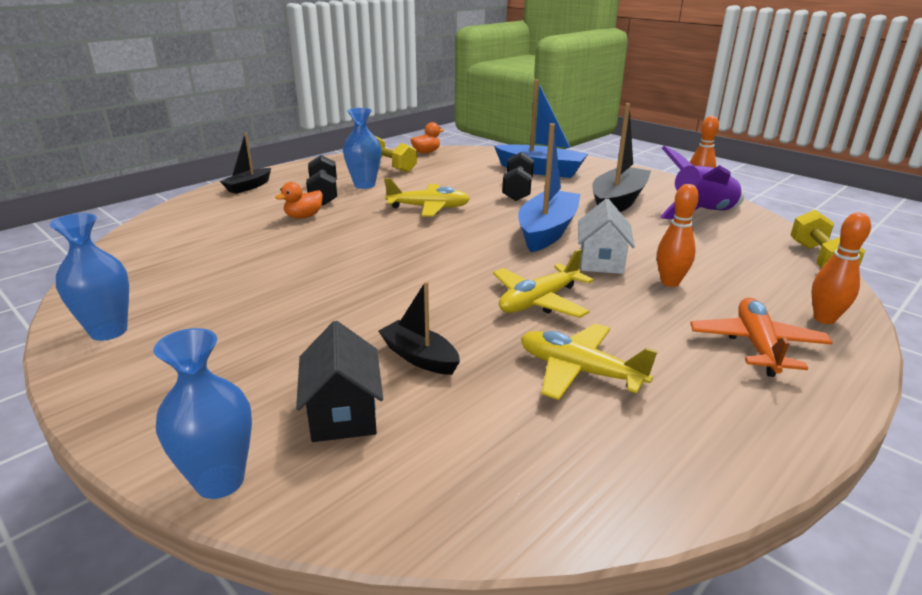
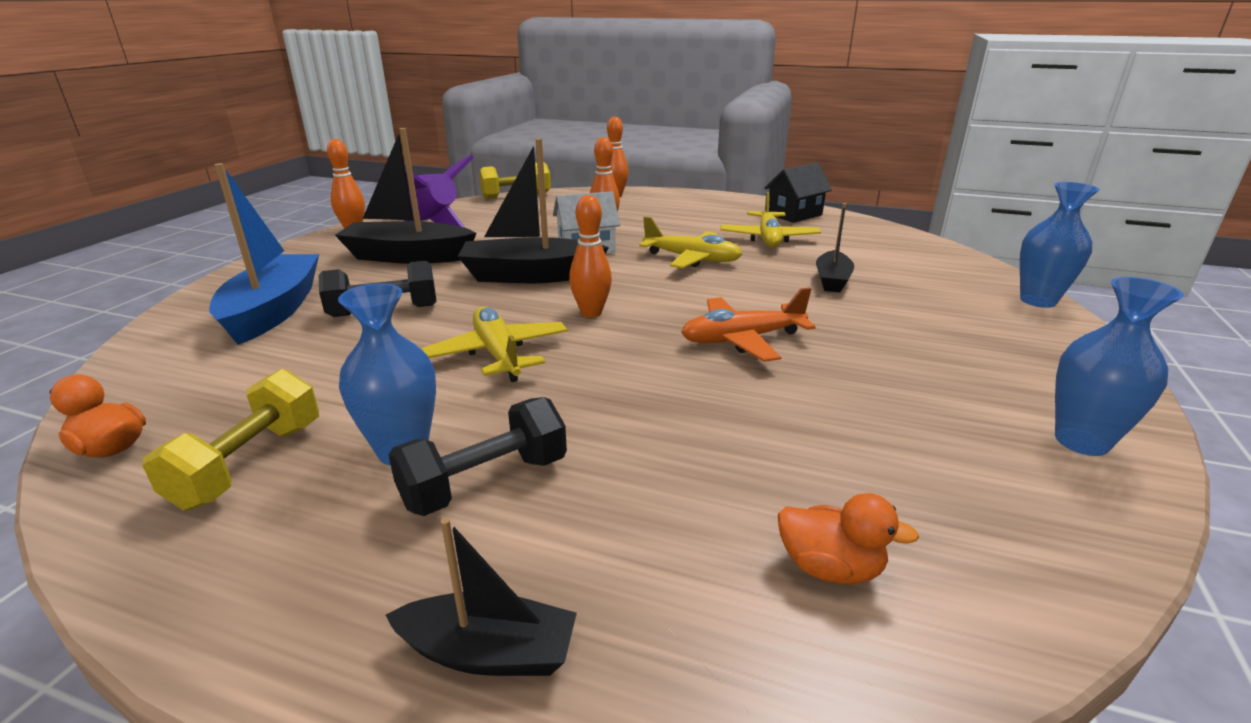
camera: 115 degrees left, 0 degrees up
orange duck [275,182,323,218] -> orange duck moved to [778,493,919,584]
black house [296,321,383,442] -> black house moved to [764,163,832,223]
blue boat [518,123,581,252] -> black boat [458,138,609,283]
orange plane [690,298,833,377] -> orange plane moved to [681,287,816,362]
none -> orange bowling pin [569,195,612,318]

